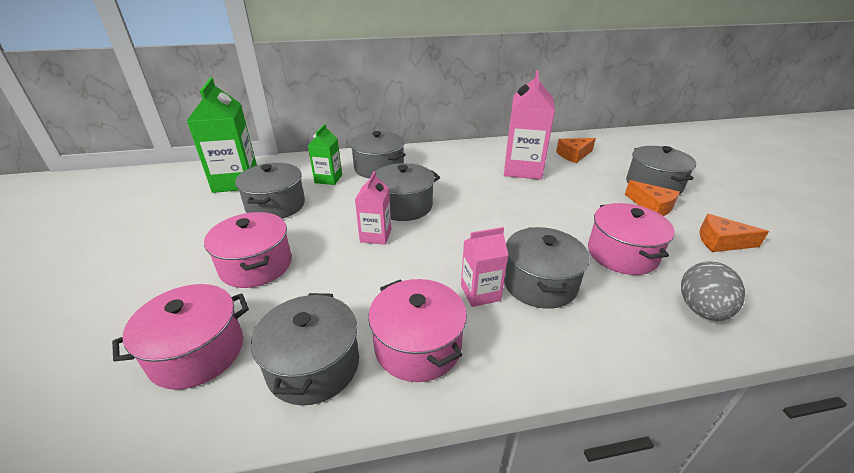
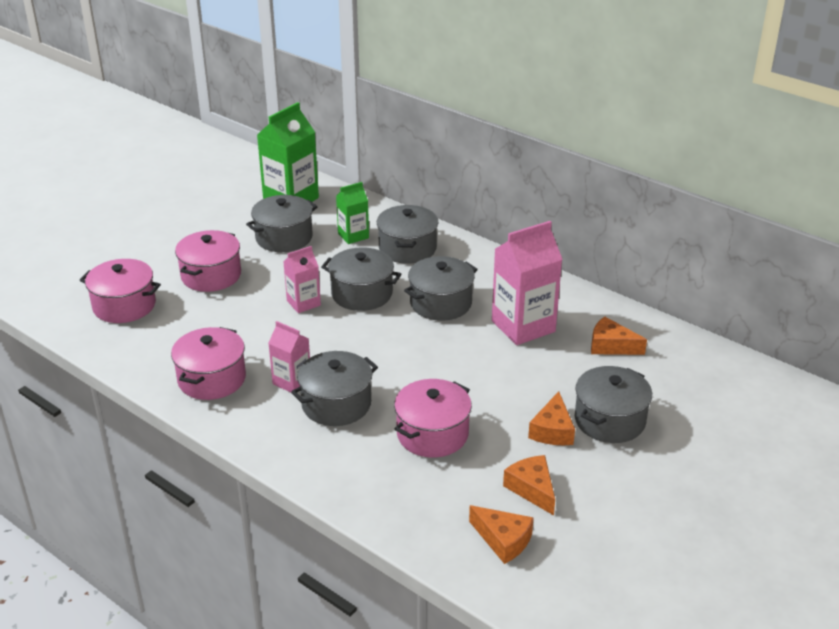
camera: 50 degrees right, 0 degrees up
grey pot [251,293,359,405] -> grey pot moved to [404,256,478,321]
grey egg [681,261,745,321] -> none
none -> orange cheese [469,505,534,564]

